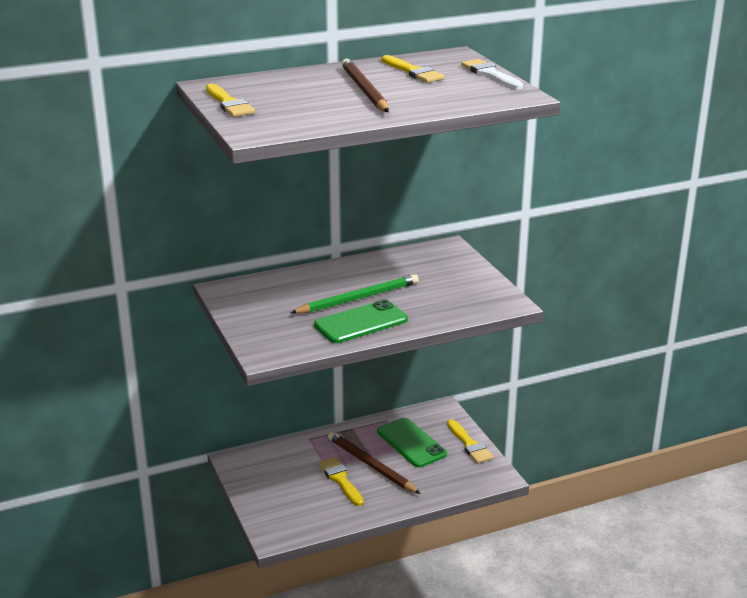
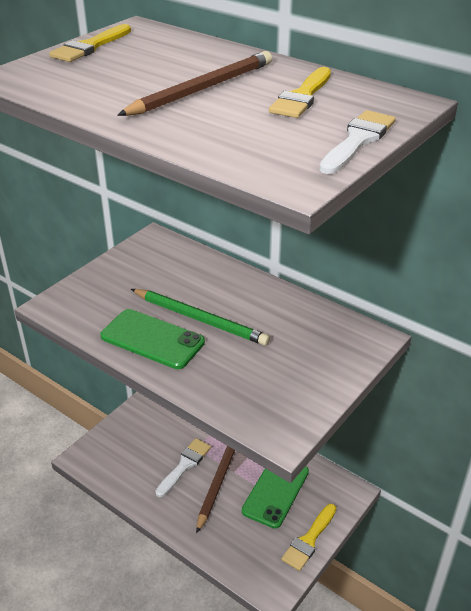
camera: 60 degrees right, 10 degrees up
yellow brush [318,457,364,506] -> white brush [155,438,211,497]

